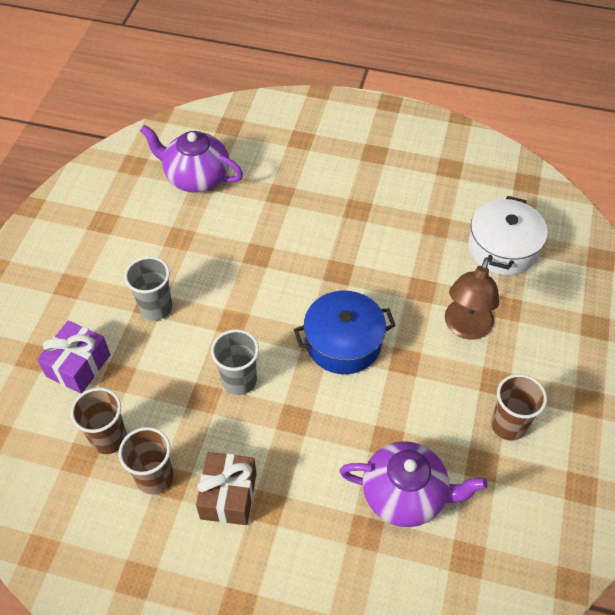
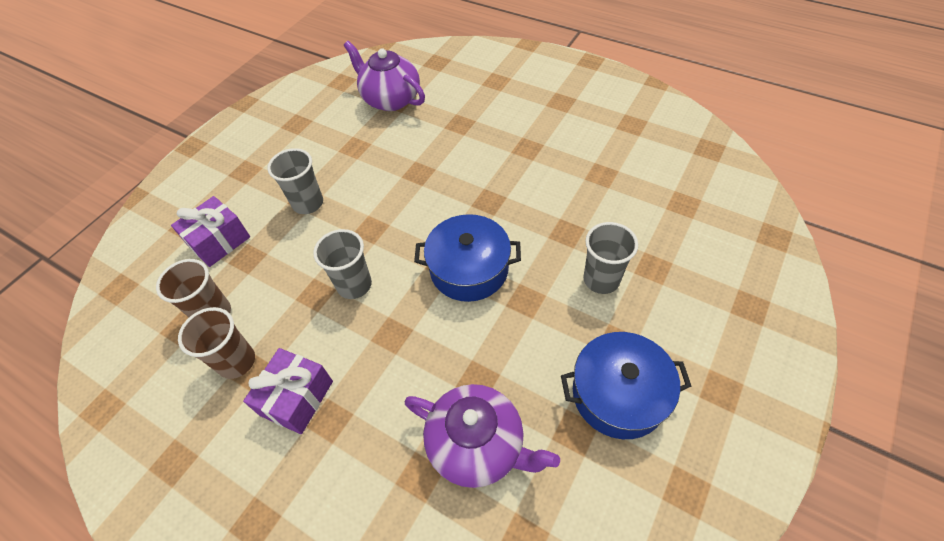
camera: 20 degrees right, 0 degrees up
brown gift [196,452,256,525] -> purple gift [243,348,333,434]
brown lamp [445,257,499,340] -> grey cup [583,222,638,294]
white pot [468,196,548,275] -> none
brown cup [491,374,547,441] -> blue pot [561,332,692,439]

